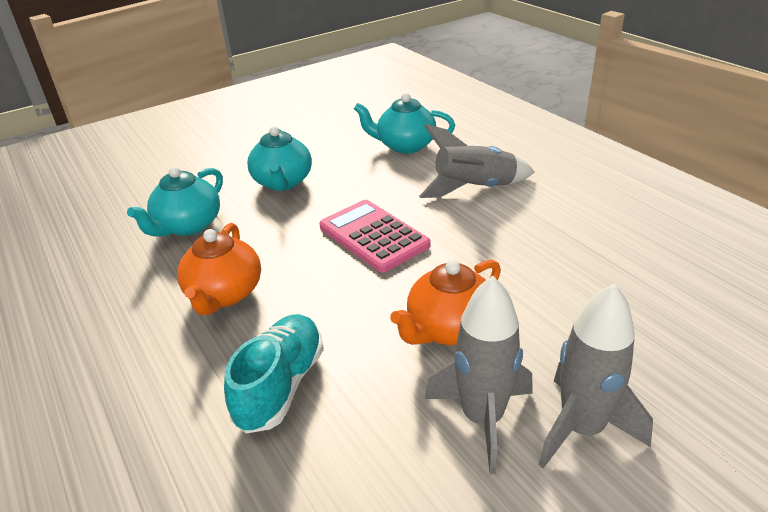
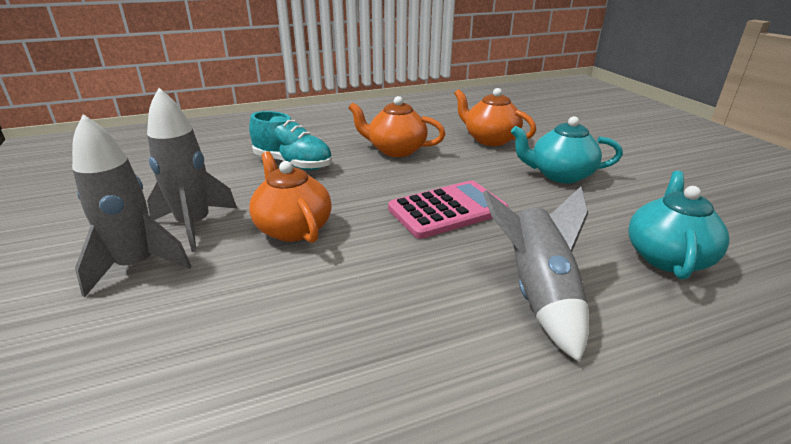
camera: 100 degrees right, 5 degrees down
turquoise teapot [127,167,223,237] -> orange teapot [454,88,536,146]

